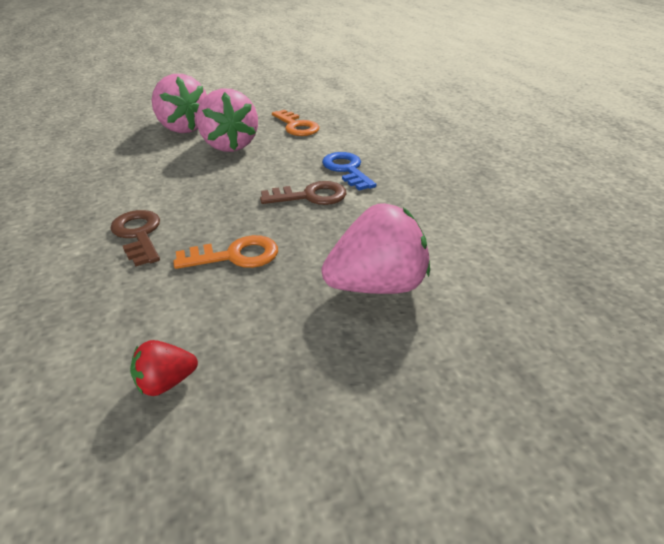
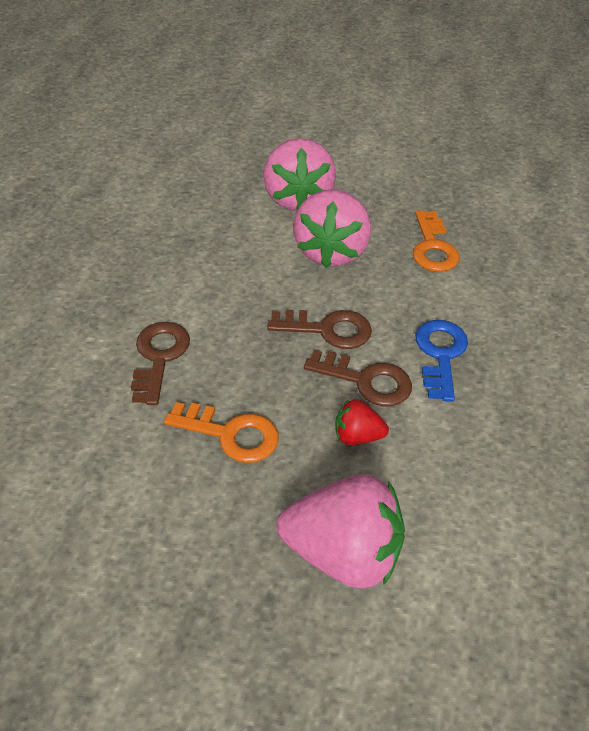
camera: 30 degrees right, 10 degrees up
red strawberry [130,340,198,396] -> red strawberry moved to [335,399,389,445]
none -> brown key [267,310,372,349]

